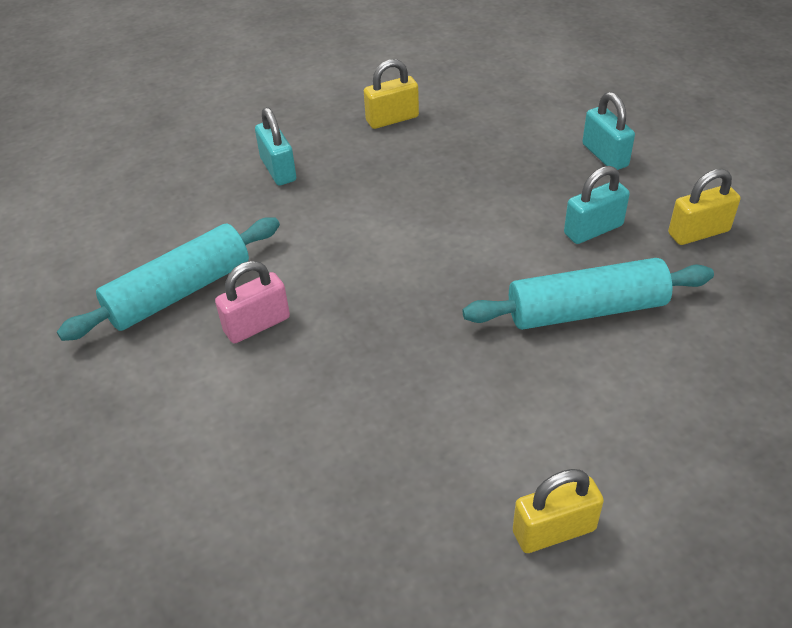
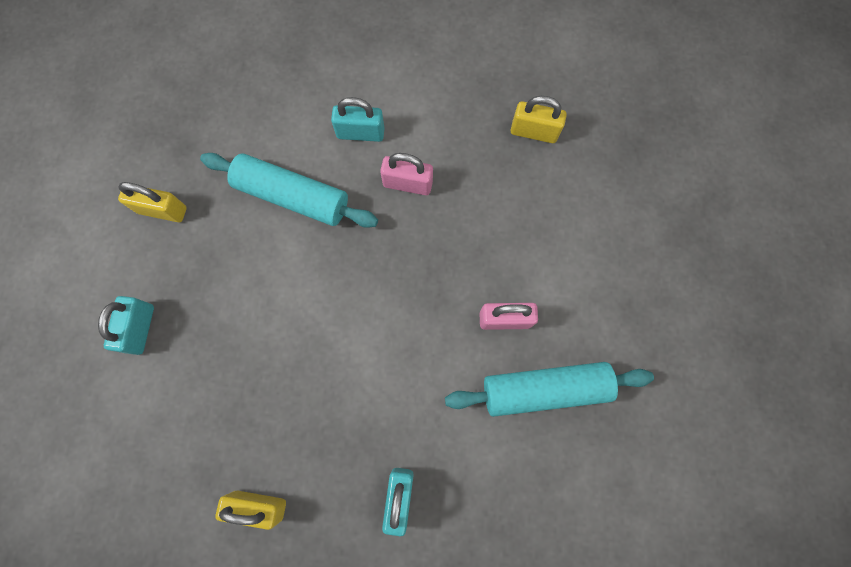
camera: 150 degrees left, 30 degrees up
yellow padlock [513,469,604,553] -> yellow padlock moved to [511,96,567,143]
turquoise padlock [564,166,630,244] -> turquoise padlock moved to [331,97,384,142]
none -> pink padlock [380,153,433,195]

